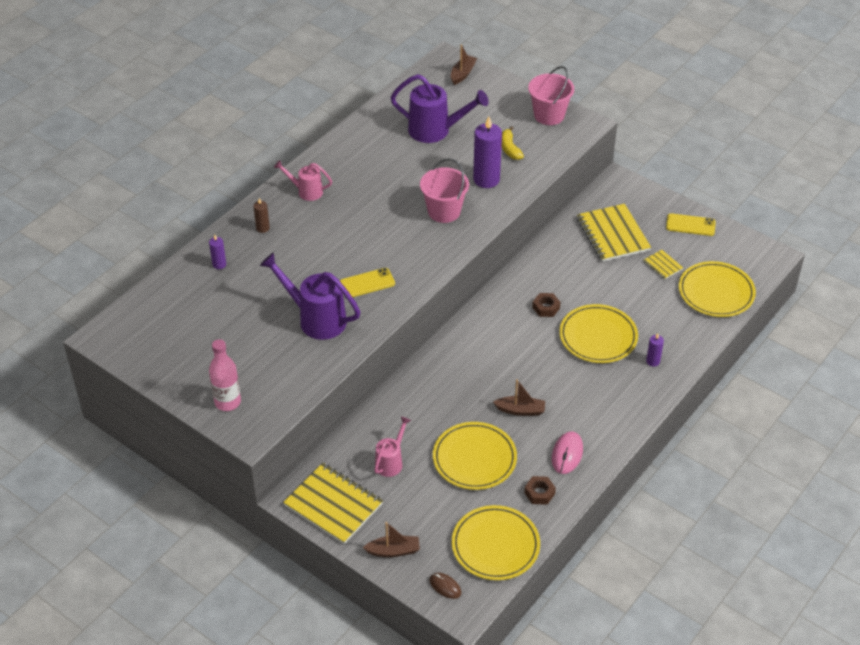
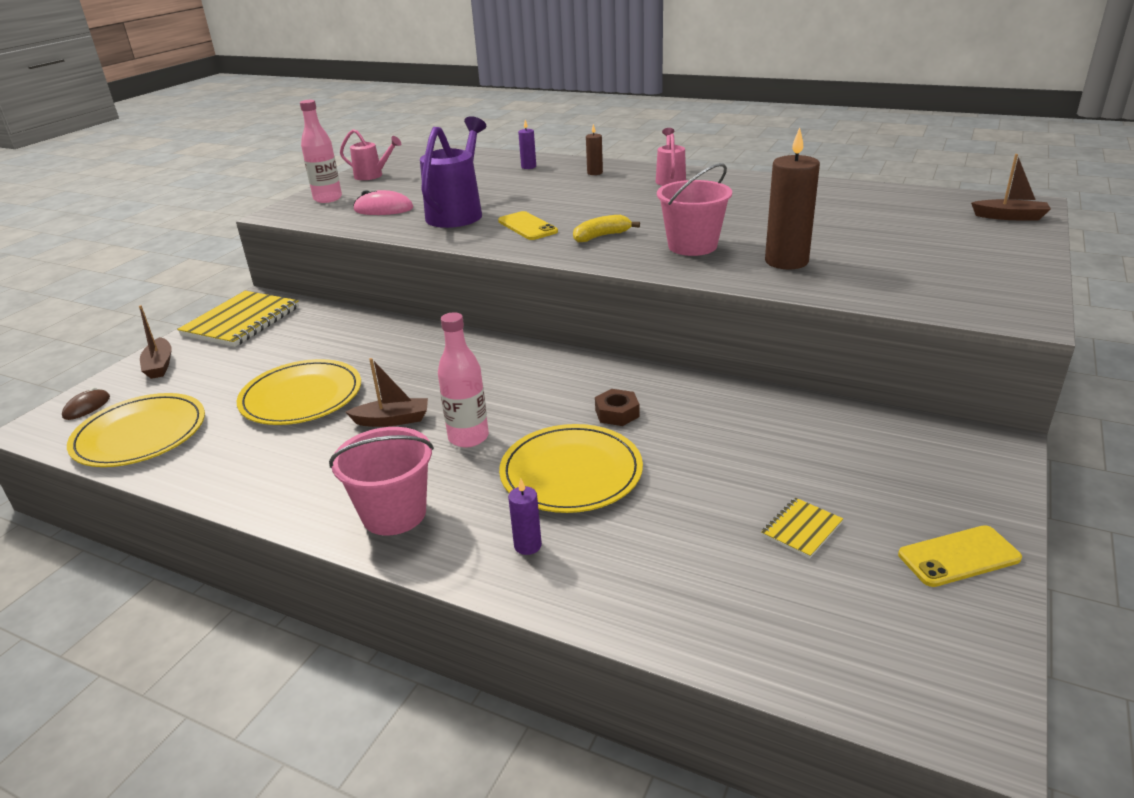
camera: 80 degrees right, 15 degrees down
pink watering can [374,416,411,477] -> pink watering can moved to [340,129,401,180]
purple watering can [390,74,489,143] -> none
purple candle [473,117,502,188] -> brown candle [765,128,820,270]
brown boat [493,379,545,416] -> brown boat turned 90 degrees counterclockwise [345,358,428,427]
yellow banana [501,126,524,160] -> yellow banana moved to [573,215,640,243]
brown nut [524,476,556,505] -> none
pink bucket [528,66,574,125] -> pink bucket moved to [329,427,434,535]
pink mouse [552,431,583,474] -> pink mouse moved to [353,190,413,215]
yellow notebook [577,204,651,262] -> none
yellow phone [666,213,716,236] -> yellow phone turned 75 degrees clockwise [898,525,1022,587]
yellow plate [679,261,756,317] -> none
none -> pink bottle [438,312,489,447]

